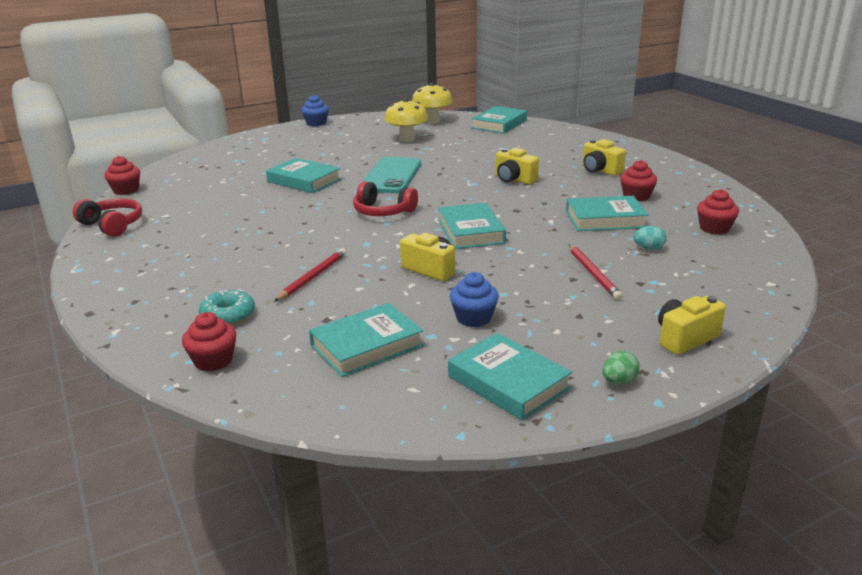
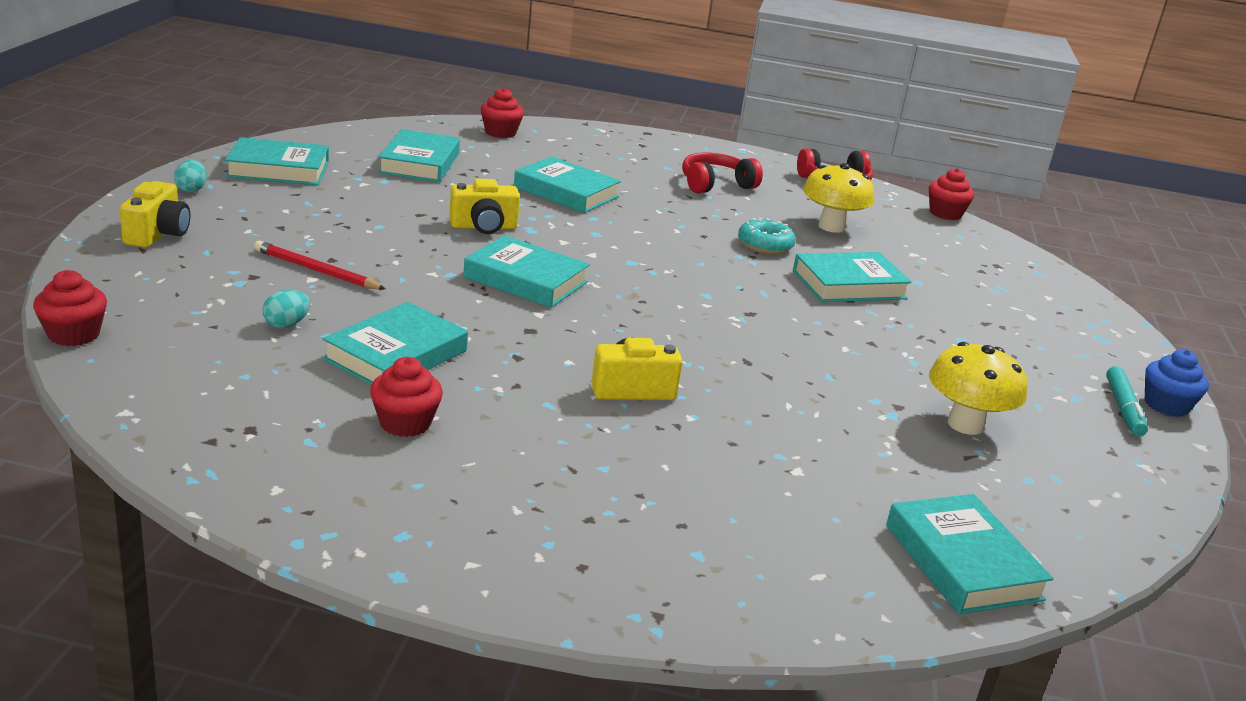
camera: 125 degrees right, 0 degrees up
turquoise donut [199,290,255,325] -> turquoise donut moved to [738,217,796,254]
red pencil [274,248,347,302] -> turquoise book [514,156,621,213]
red headphones [353,181,418,216] -> red headphones moved to [682,153,763,193]
turquoise phone [362,157,421,193] -> none
yellow mushroom [412,83,453,124] -> yellow mushroom moved to [803,163,874,233]
blue cupcake [450,272,499,327] -> none
yellow camera [583,139,626,176] -> none
green egg [602,351,640,385] -> turquoise egg [174,160,207,193]
red cupcake [697,189,739,235] -> red cupcake moved to [33,270,107,346]
none -> turquoise marker [1106,366,1148,436]

